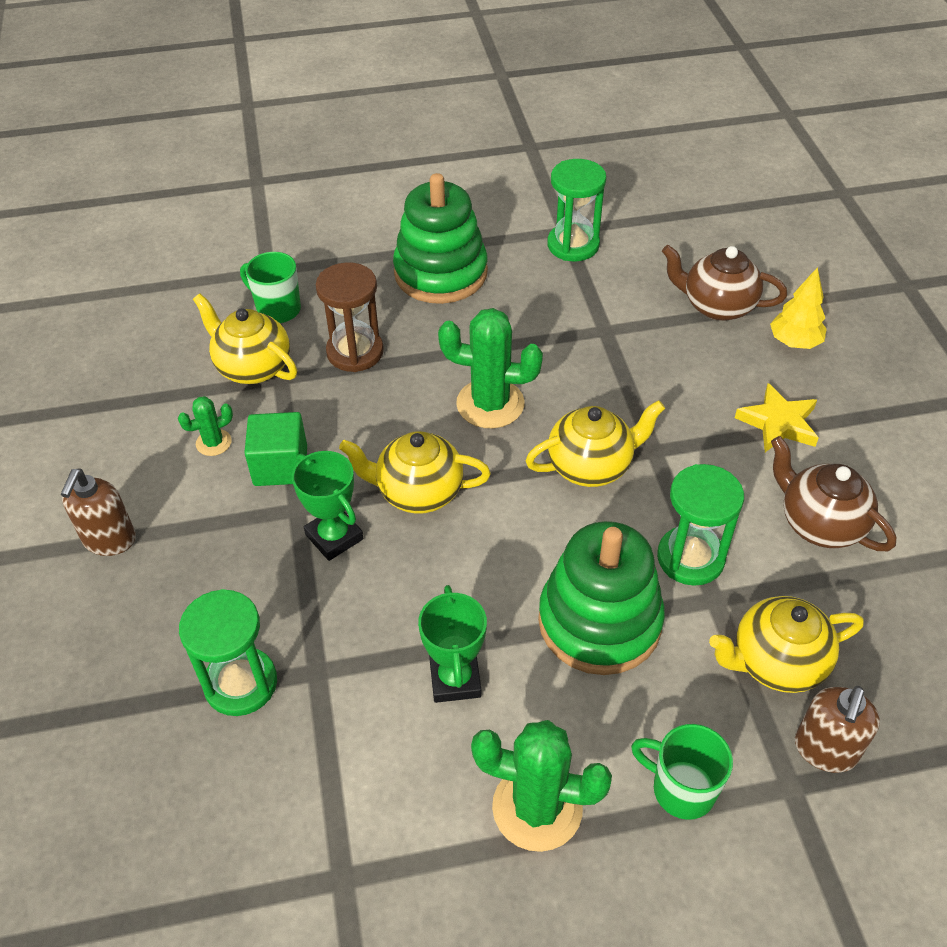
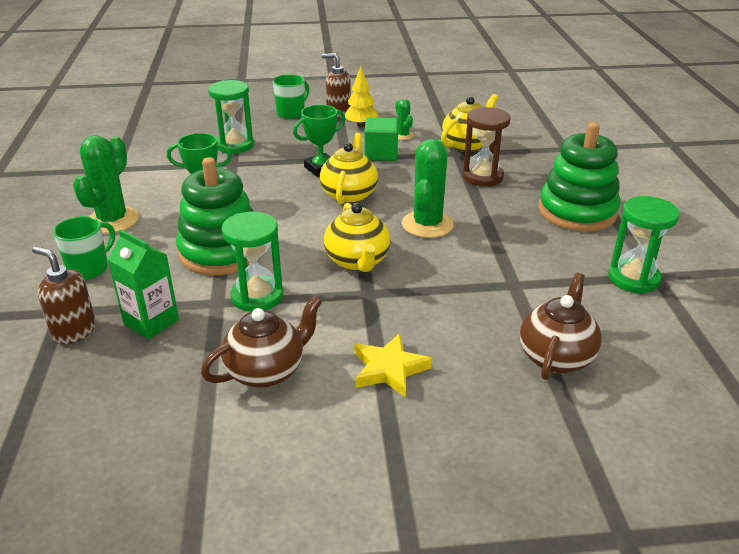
camera: 95 degrees right, 15 degrees down
green mug [240,252,301,323] -> green mug moved to [273,74,309,119]
yellow teapot [709,596,864,693] -> green carton [107,229,179,339]
yellow tree [770,267,826,349] -> yellow tree moved to [345,66,378,127]

